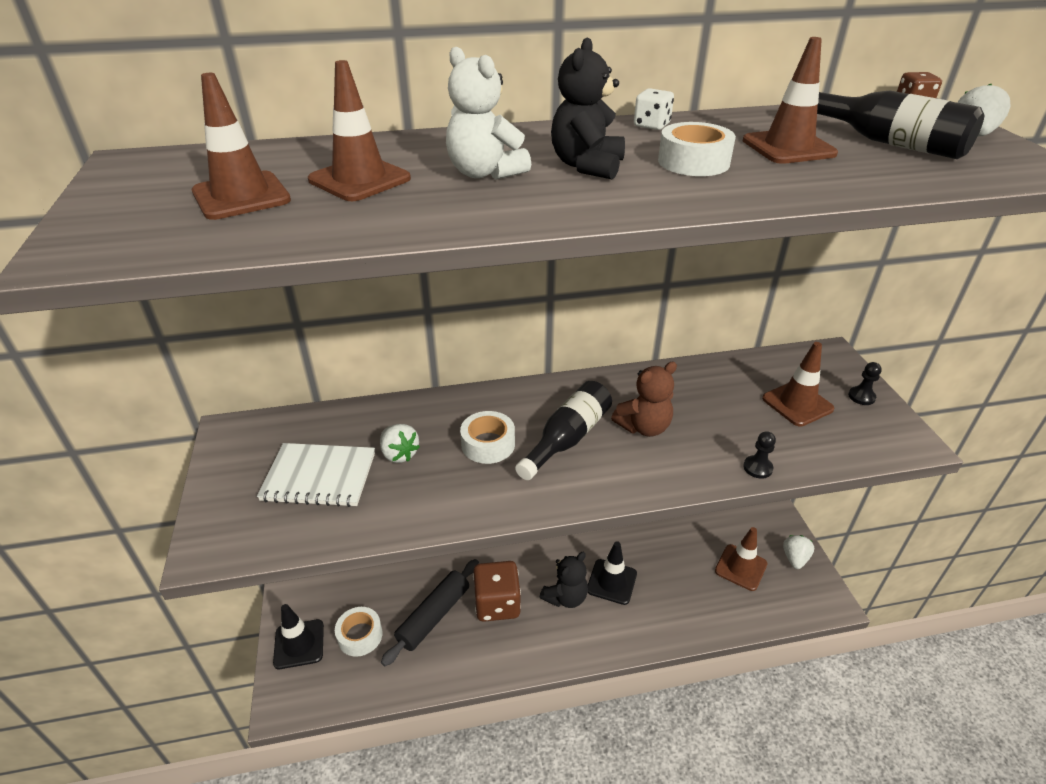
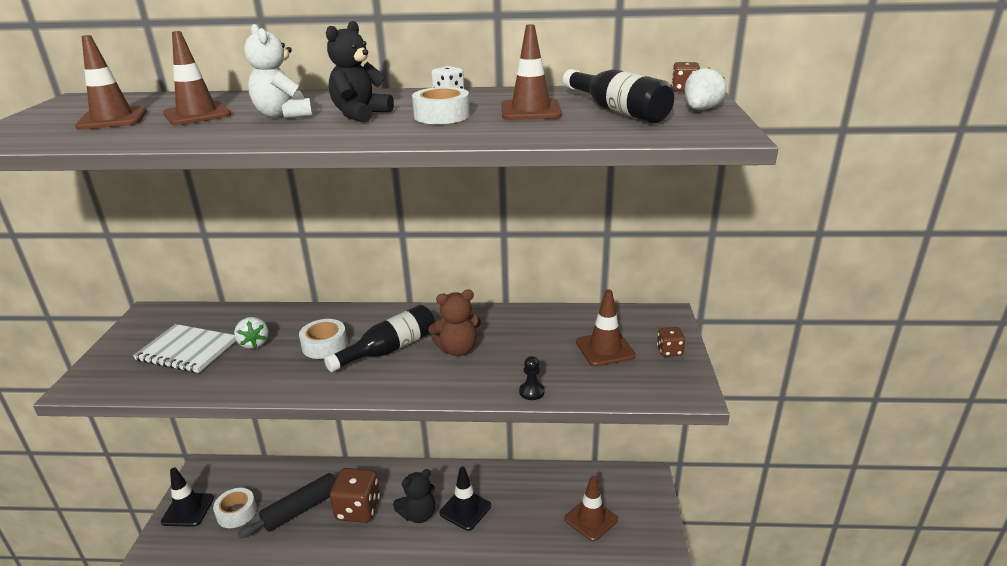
camera: 15 degrees right, 10 degrees down
white strawberry [783,535,814,569] -> none
black pawn [848,362,882,405] -> brown dice [657,327,685,357]

